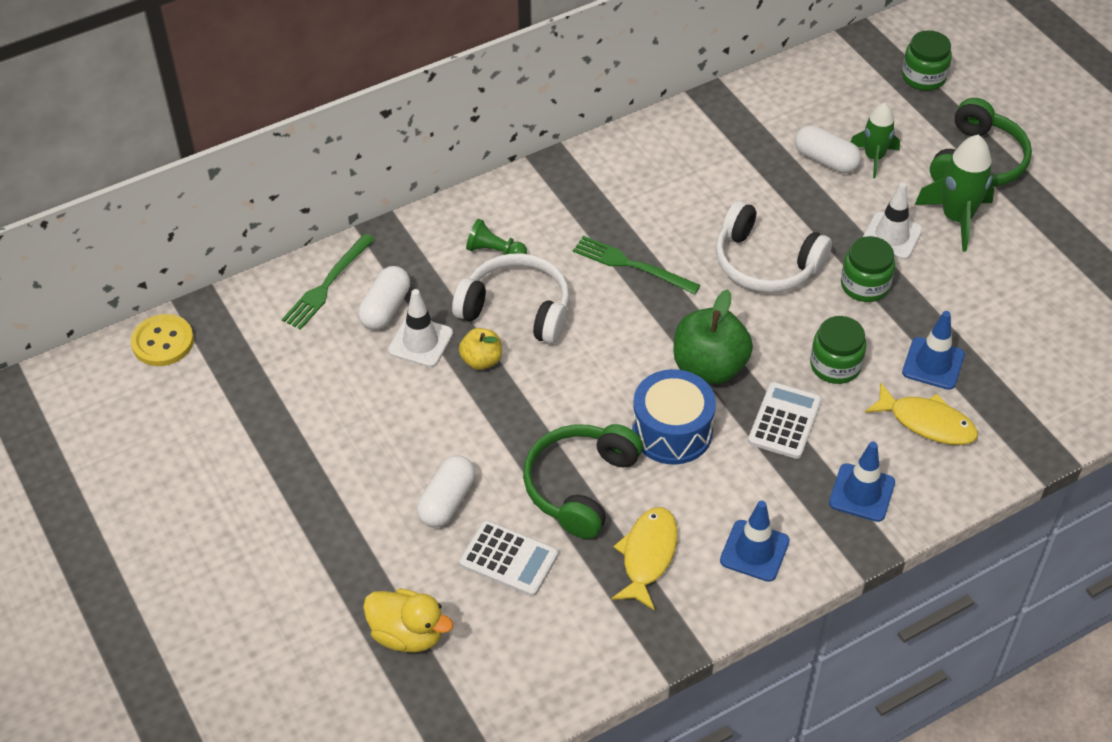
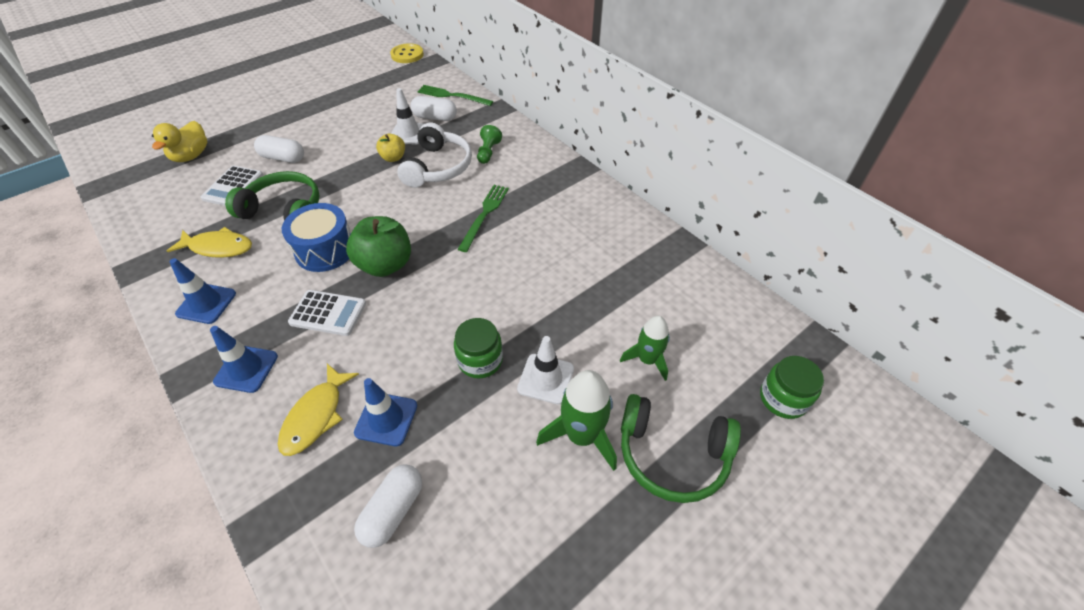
camera: 80 degrees right, 0 degrees up
white headphones [716,201,832,293] -> none
white capsule [795,125,861,173] -> white capsule moved to [354,464,422,548]
green jar [810,316,866,384] -> none

